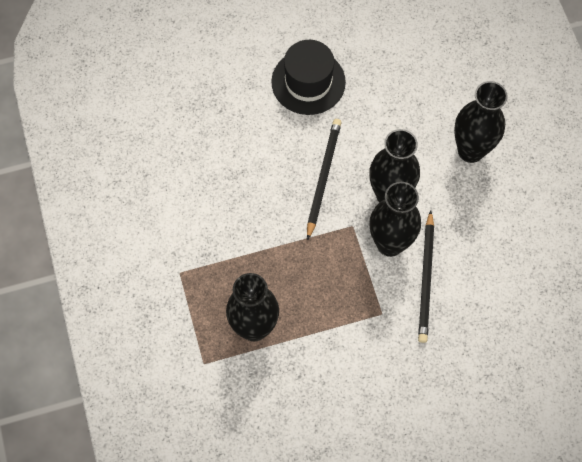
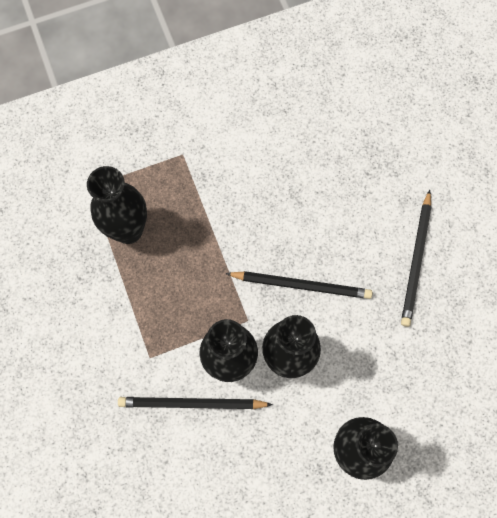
camera: 85 degrees right, 5 degrees up
black hat [271,40,346,115] -> black pencil [401,190,432,327]

